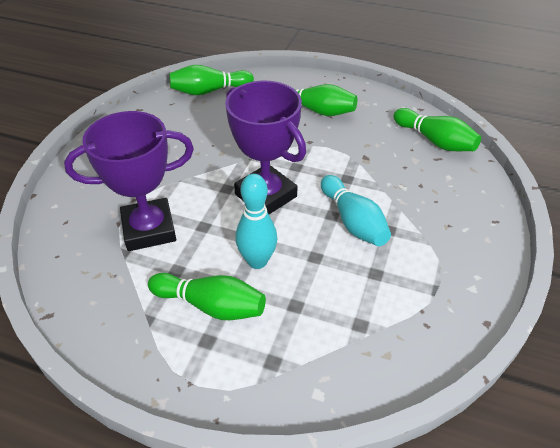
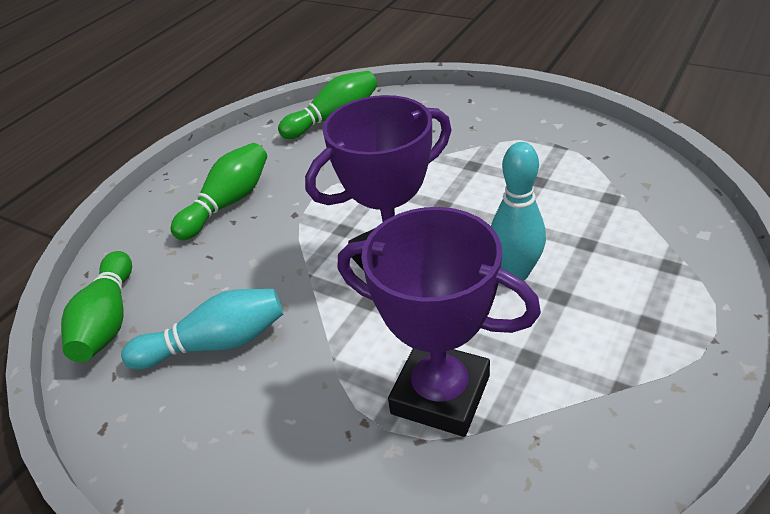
camera: 75 degrees left, 5 degrees down
purple trophy [64,111,194,251] -> purple trophy turned 60 degrees counterclockwise [338,207,541,437]
green bowling pin [148,273,266,320] -> none
turquoise bowling pin [321,175,391,246] -> turquoise bowling pin moved to [121,289,283,370]

